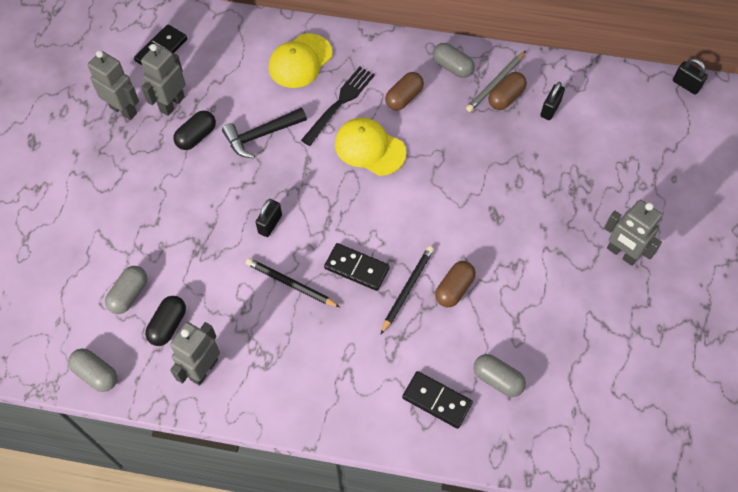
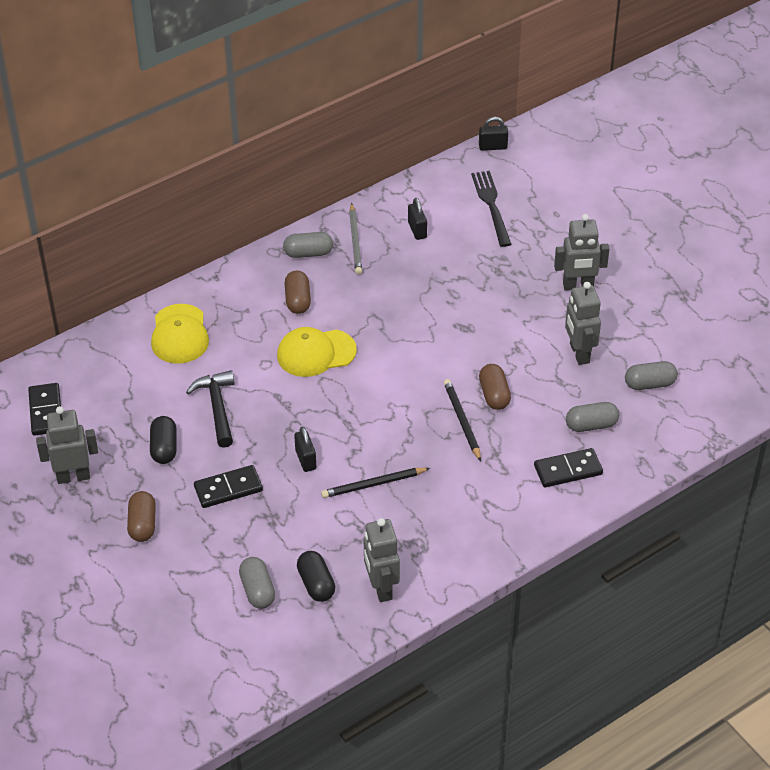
camera: 45 degrees left, 15 degrees down
grey capsule [68,348,117,392] -> grey capsule moved to [625,361,678,390]
grey robot [141,44,185,116] -> grey robot moved to [565,282,601,365]
black hammer [222,107,307,159] -> black hammer turned 150 degrees clockwise [186,370,235,448]
black fork [301,67,375,146] -> black fork moved to [471,171,511,247]
black domino [324,243,390,291] -> black domino moved to [194,465,263,508]
brown capsule [488,72,527,110] -> brown capsule moved to [127,491,156,542]

